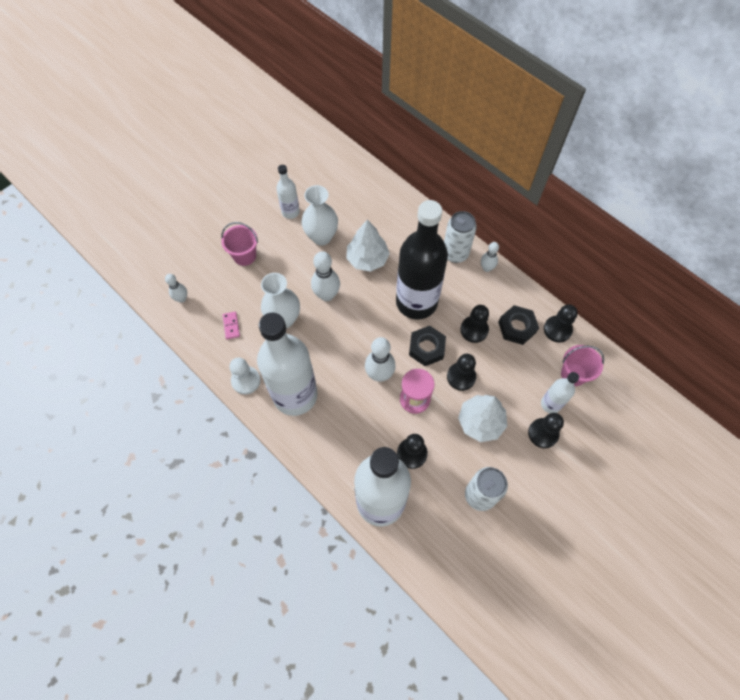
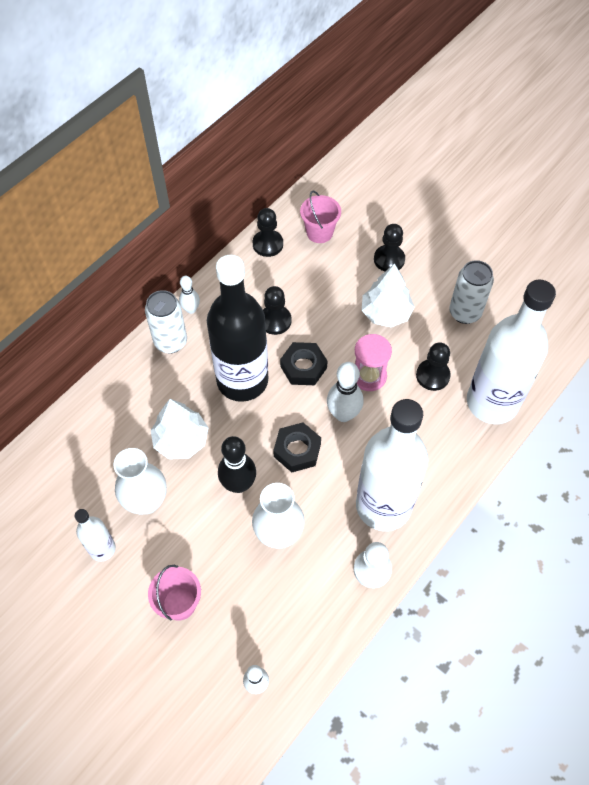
camera: 95 degrees left, 5 degrees down
pink domino [222,312,240,339] -> none
white bowling pin [311,251,340,301] -> black bowling pin [218,436,256,493]
black pawn [447,354,476,391] -> none
black nut [498,305,539,345] -> black nut moved to [273,422,321,472]
white bottle [541,372,579,413] -> none

